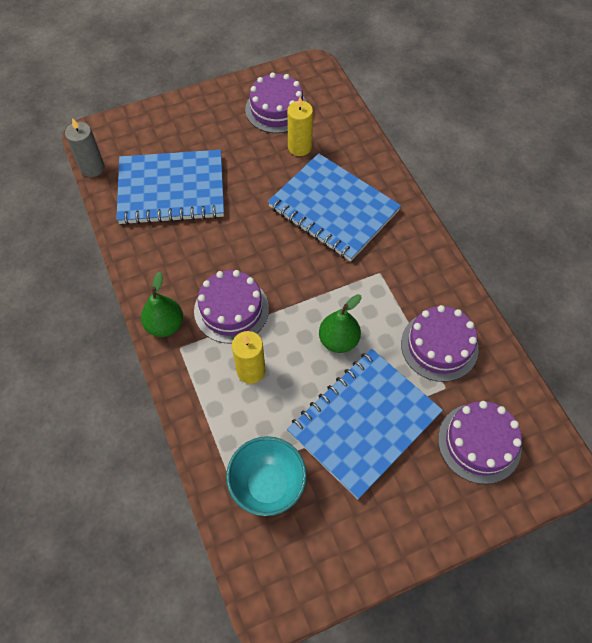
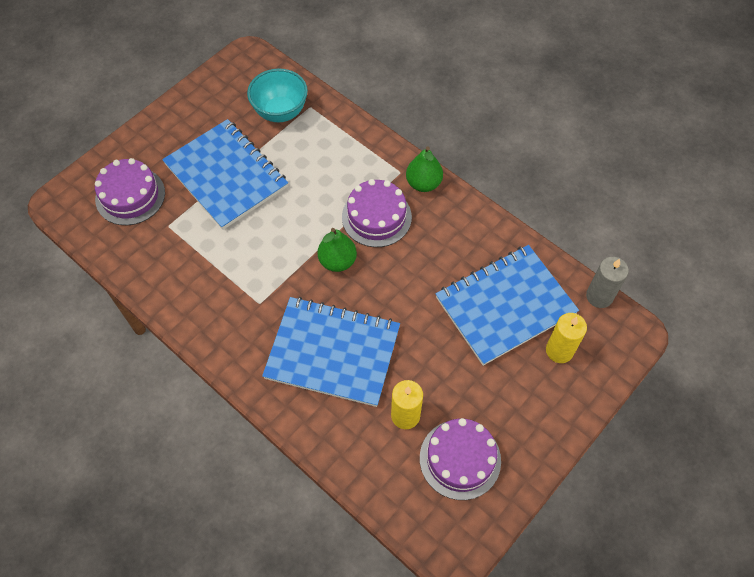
camera: 155 degrees right, 0 degrees up
yellow candle [232,331,265,384] -> yellow candle moved to [546,313,587,363]
blue notebook [287,349,443,499] -> blue notebook turned 60 degrees counterclockwise [162,119,288,230]
green pear [319,294,362,353] -> green pear moved to [317,228,357,272]
purple cake [401,305,479,382] -> none

